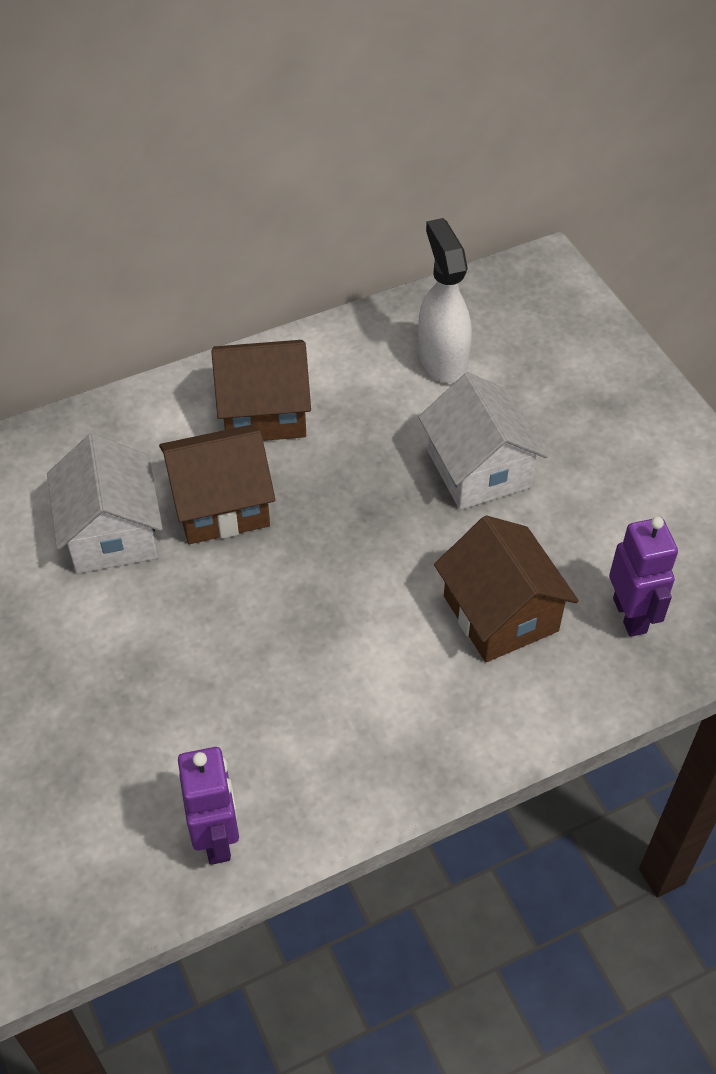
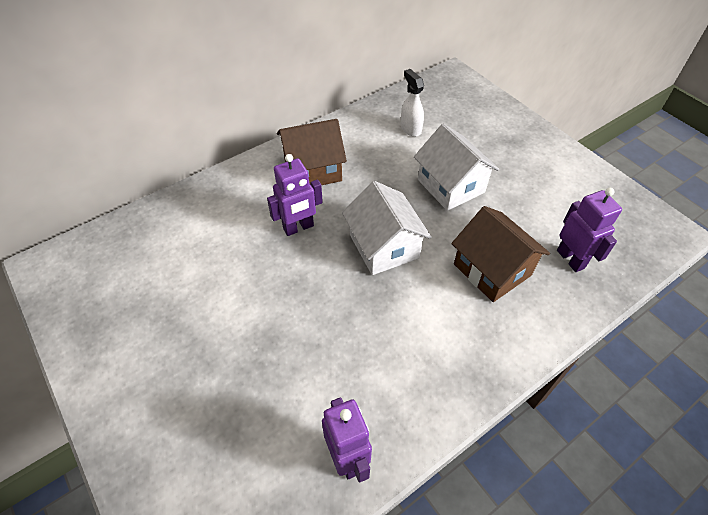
camera: 10 degrees left, 0 degrees up
white house [47,434,163,574] -> white house moved to [342,181,432,275]
brown house [159,425,276,544] -> purple robot [267,154,323,236]
white spray bottle [418,218,472,383] -> white spray bottle [401,69,424,137], size x0.66

